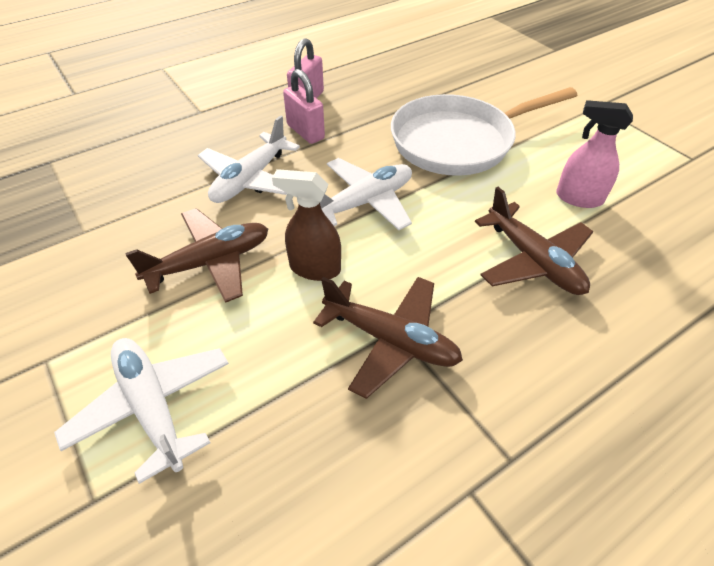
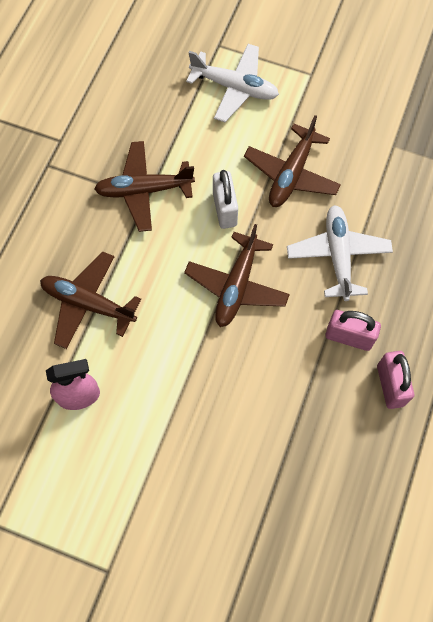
camera: 145 degrees right, 20 degrees up
brown spray bottle [272,169,341,281] -> white padlock [213,170,238,229]
white plane [320,158,412,230] -> brown plane [184,224,290,327]
white pan [391,87,577,176] -> none

